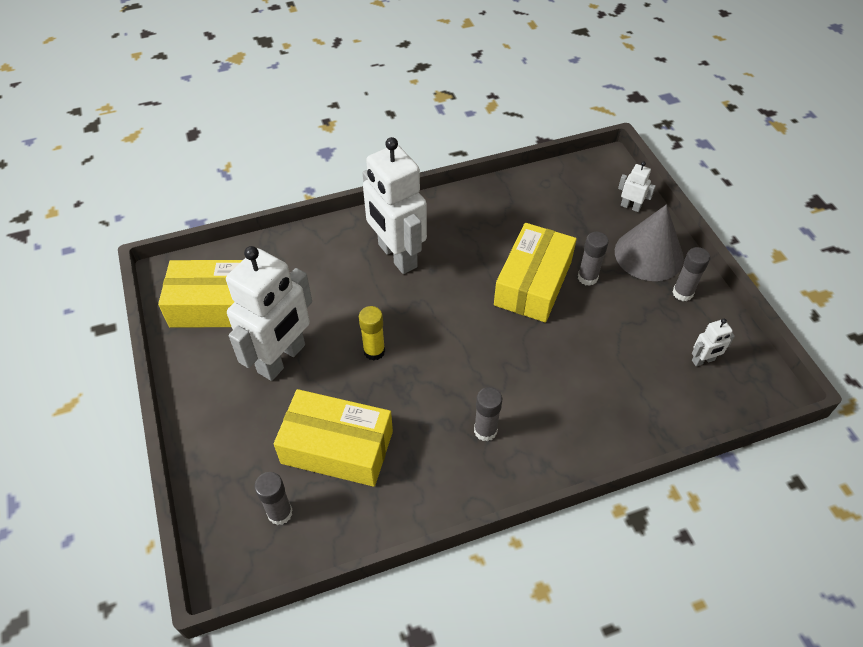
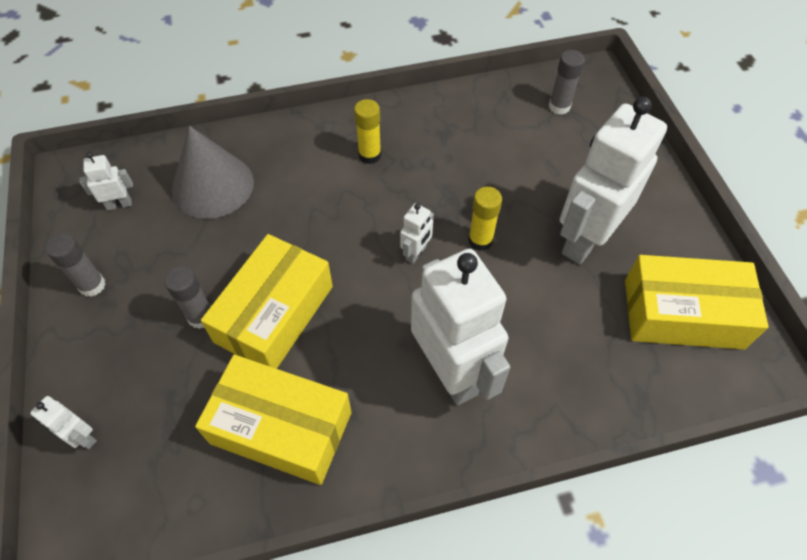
camera: 175 degrees left, 5 degrees up
yellow box [274,389,393,487] -> yellow box moved to [195,355,351,485]
grey glue stick [474,387,502,441] -> yellow glue stick [354,99,381,164]
grey cone [615,204,684,281] -> grey cone moved to [171,126,254,219]
none -> white robot [400,203,434,264]

